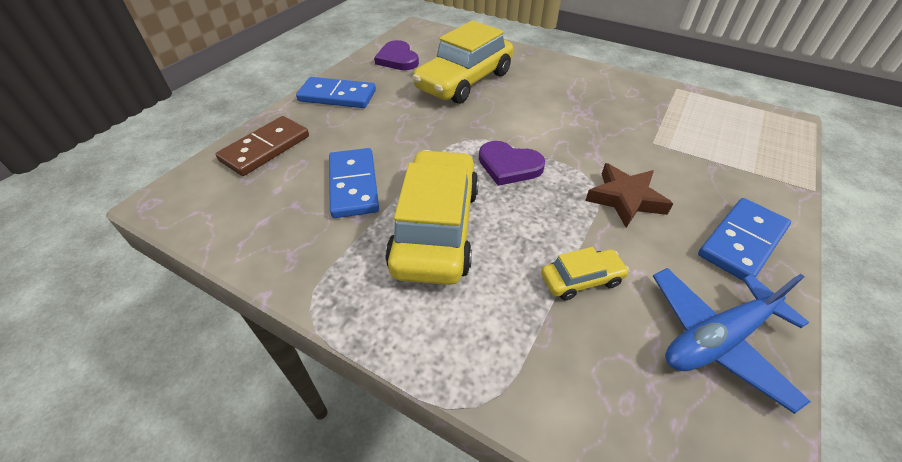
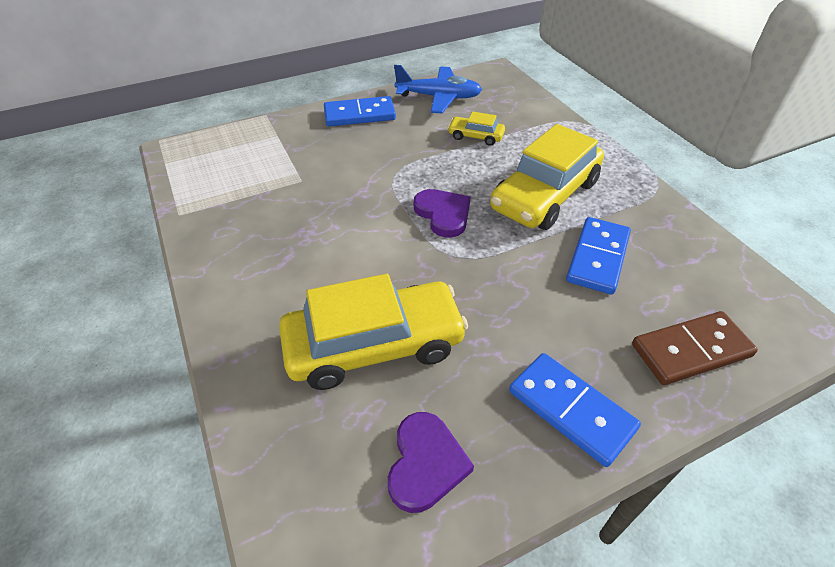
camera: 145 degrees left, 0 degrees up
brown star [585,163,673,228] -> none

